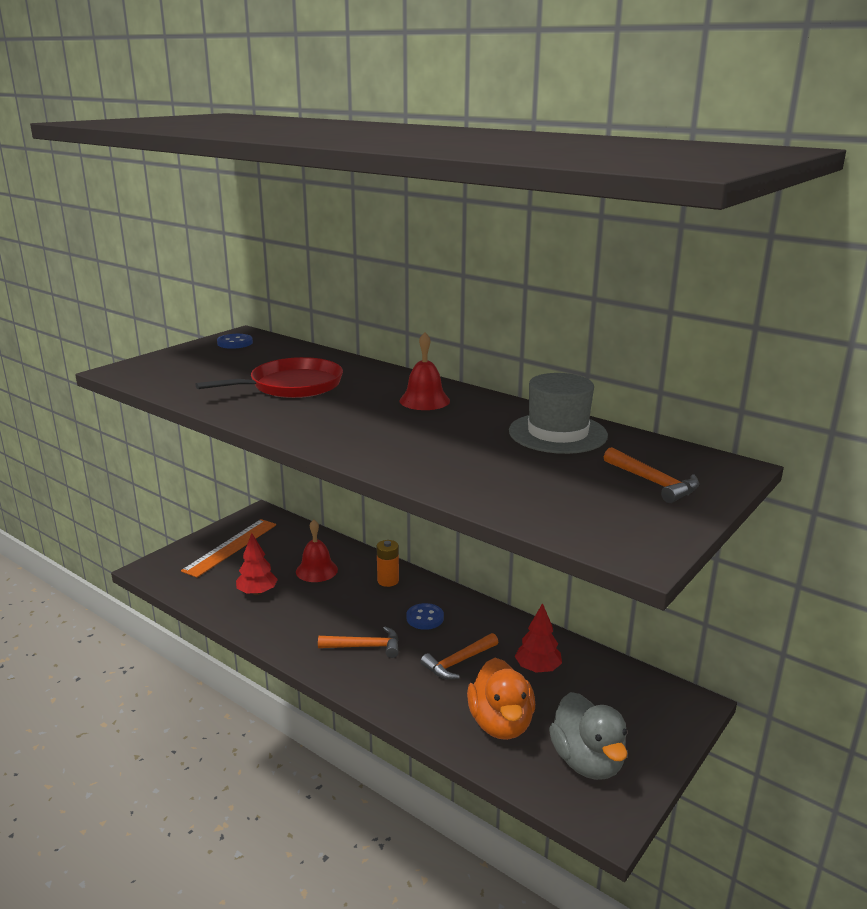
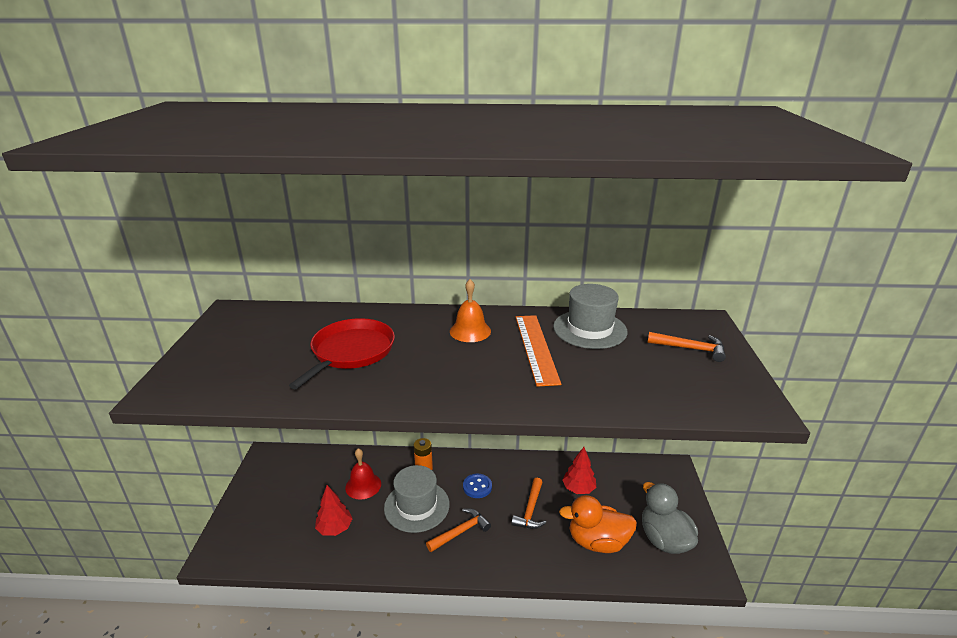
camera: 35 degrees left, 5 degrees up
orange ruler [181,519,276,578] -> orange ruler moved to [516,315,561,387]
blue button [217,334,253,349] -> none
red bell [399,332,450,410] -> orange bell [450,279,491,342]
orange duck [467,658,535,740] -> orange duck turned 135 degrees clockwise [559,495,637,553]
grey duck [549,692,627,780] -> grey duck turned 150 degrees counterclockwise [642,482,698,554]
none -> grey hat [384,465,450,533]

